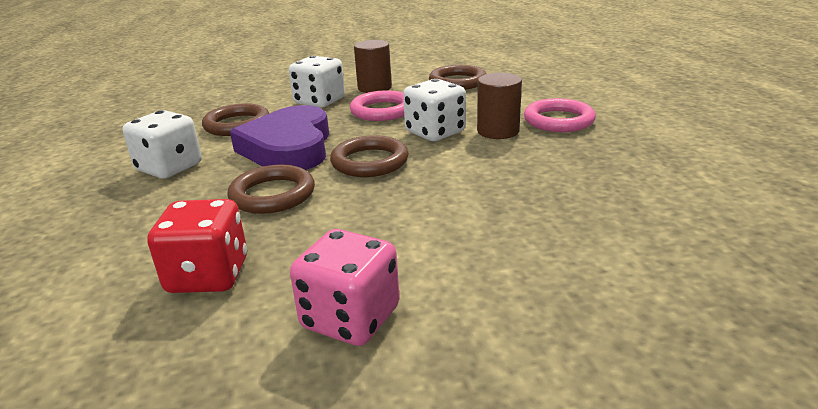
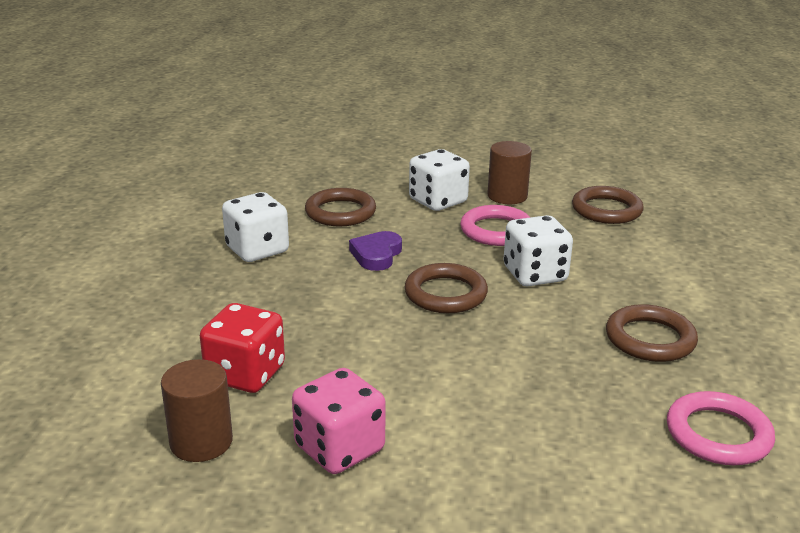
camera: 20 degrees right, 0 degrees up
brown ring [227,165,315,214] -> brown ring moved to [606,304,698,362]
purple heart [230,105,329,170] -> purple heart [349,231,402,271], size x0.51
brown cylinder [477,73,522,139] -> brown cylinder moved to [161,359,233,462]
pink ring [524,98,596,132] -> pink ring moved to [667,391,775,465]

